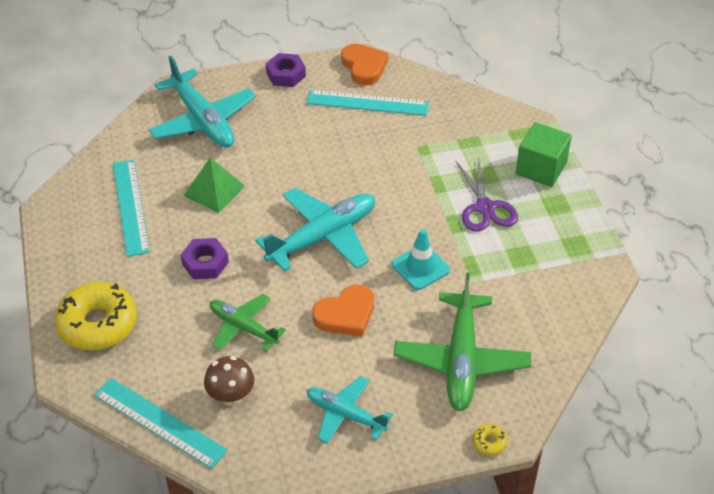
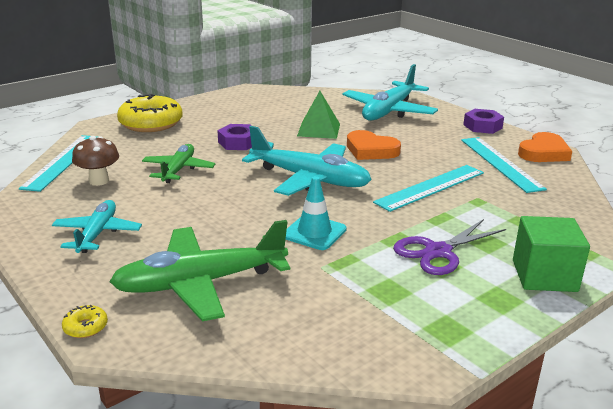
camera: 65 degrees right, 20 degrees down
turquoise ruler [113,160,150,257] -> turquoise ruler moved to [373,165,484,212]
orange heart [312,285,374,337] -> orange heart moved to [347,130,401,160]

